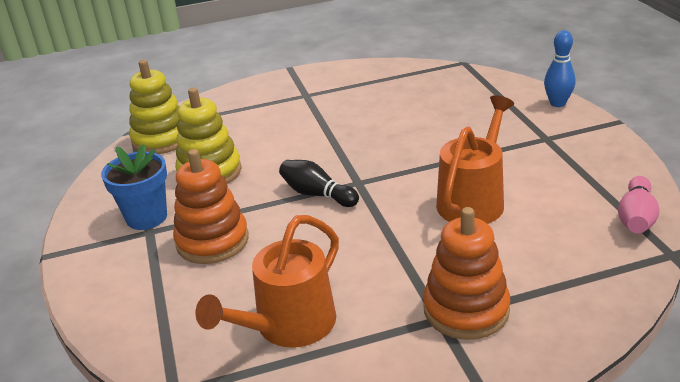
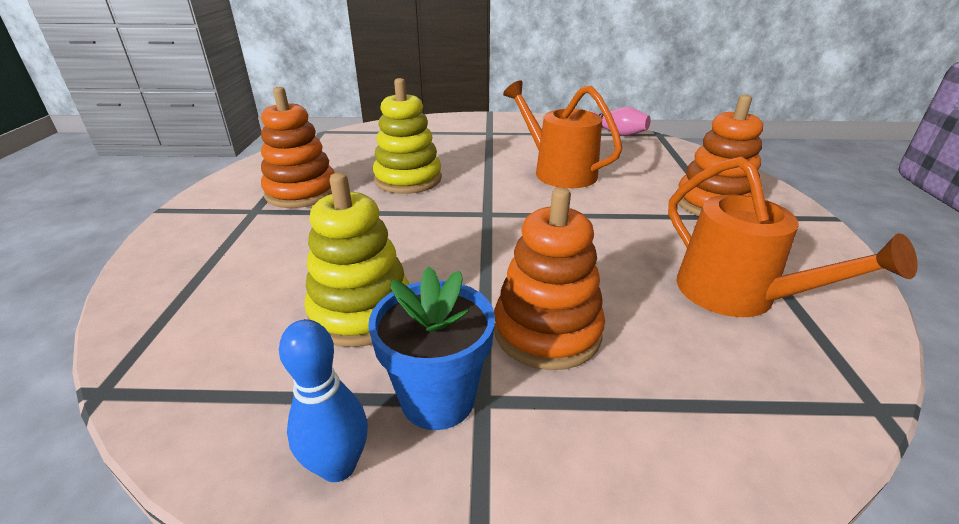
camera: 75 degrees left, 0 degrees up
yellow stacking toy [129,60,180,154] -> yellow stacking toy moved to [373,78,442,194]
black bowling pin [279,160,359,207] -> none
blue bowling pin [544,30,576,107] -> blue bowling pin moved to [279,320,368,482]
none -> orange stacking toy [261,87,335,208]

